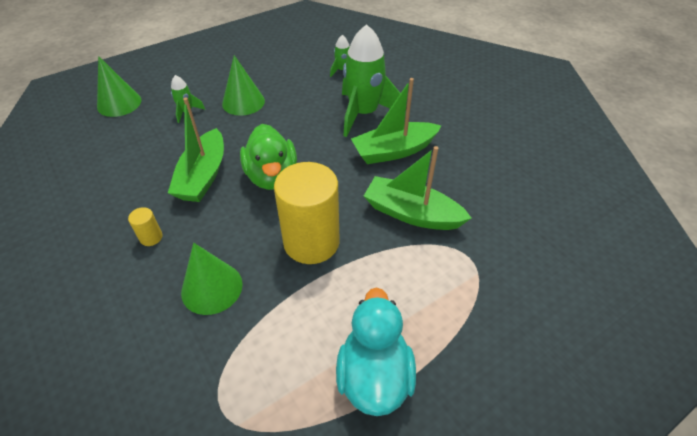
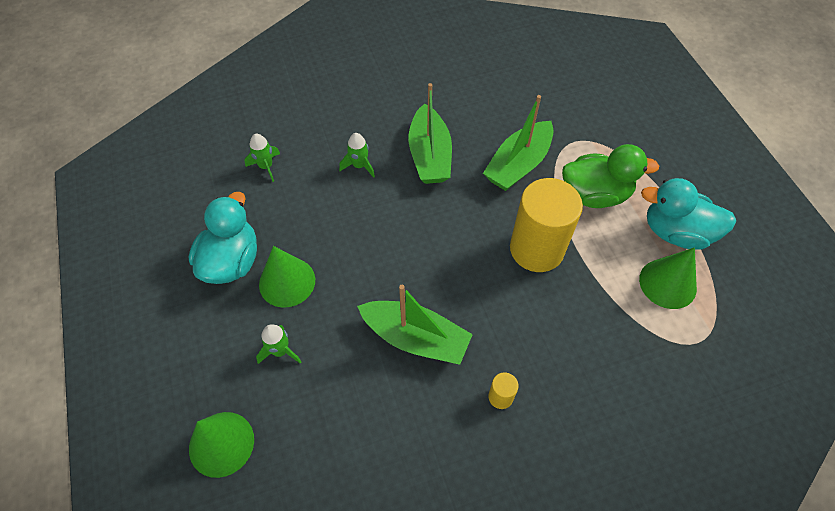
camera: 75 degrees left, 10 degrees up
green cone [181,243,243,315] -> green cone moved to [639,247,697,309]
green duck [240,124,297,190] -> green duck moved to [562,144,659,208]
green rocket [342,24,400,137] -> green rocket [339,133,375,178], size x0.45
none -> turquoise duck [189,192,257,284]

